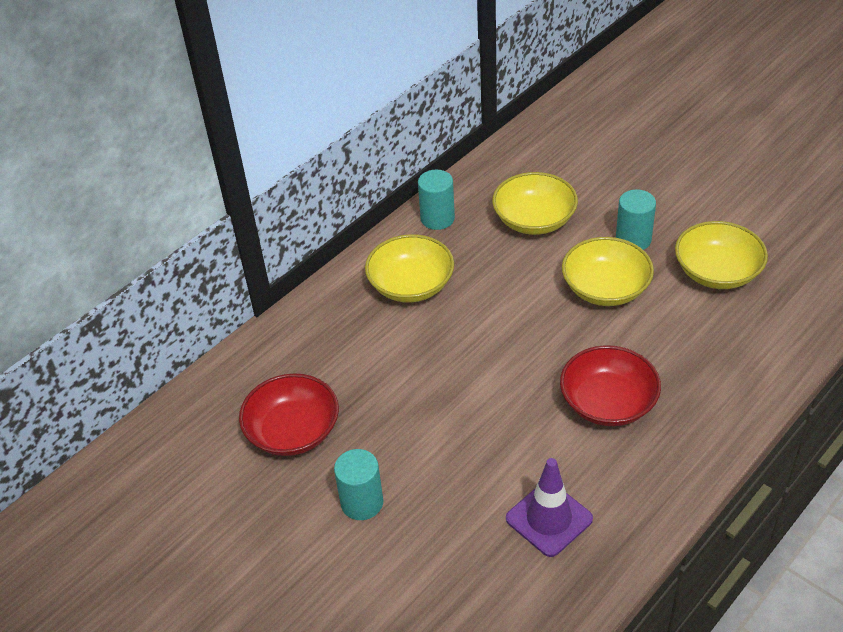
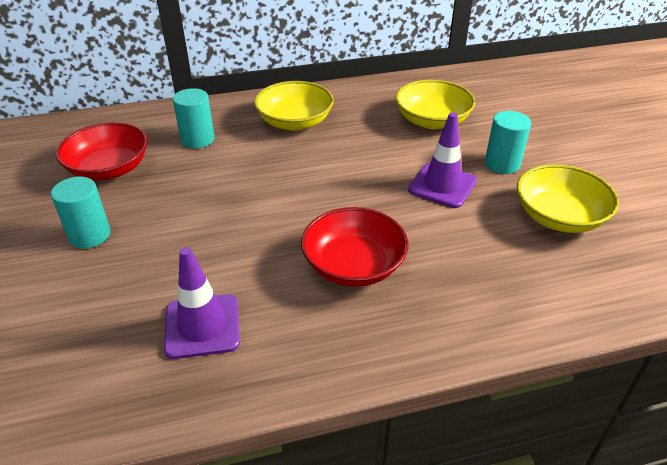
camera: 30 degrees right, 5 degrees down
turquoise cylinder [418,170,455,230] -> turquoise cylinder moved to [173,88,215,148]
yellow bowl [562,237,654,306] -> purple traffic cone [408,113,477,208]

